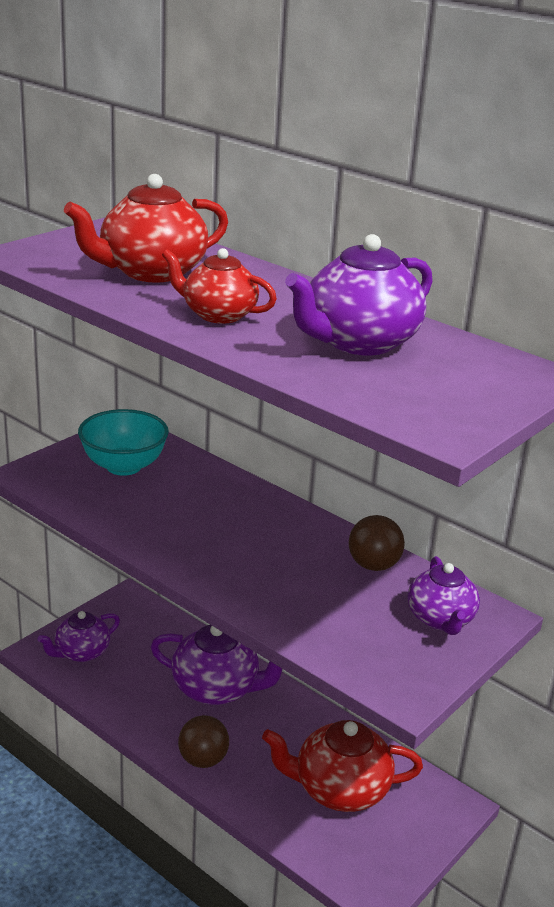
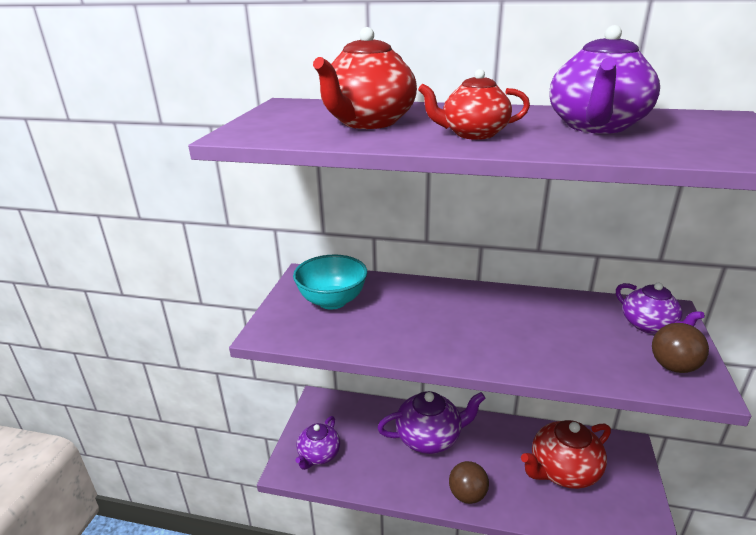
camera: 25 degrees left, 0 degrees up
brown ball [349,515,405,571] -> brown ball moved to [652,323,709,373]

